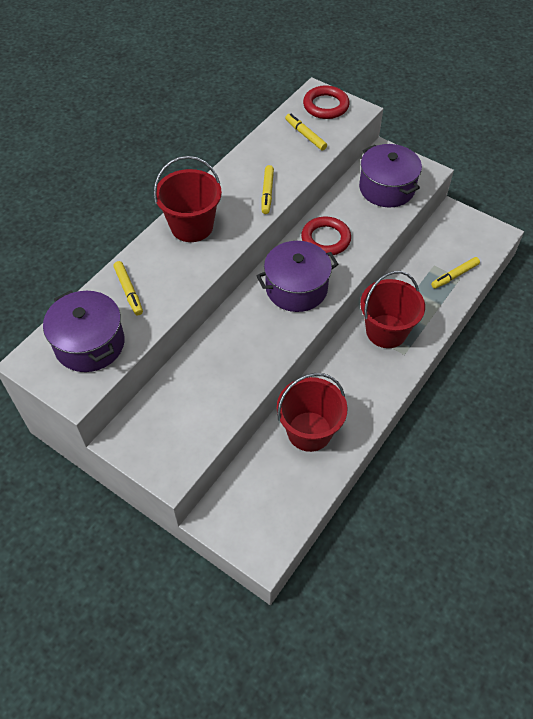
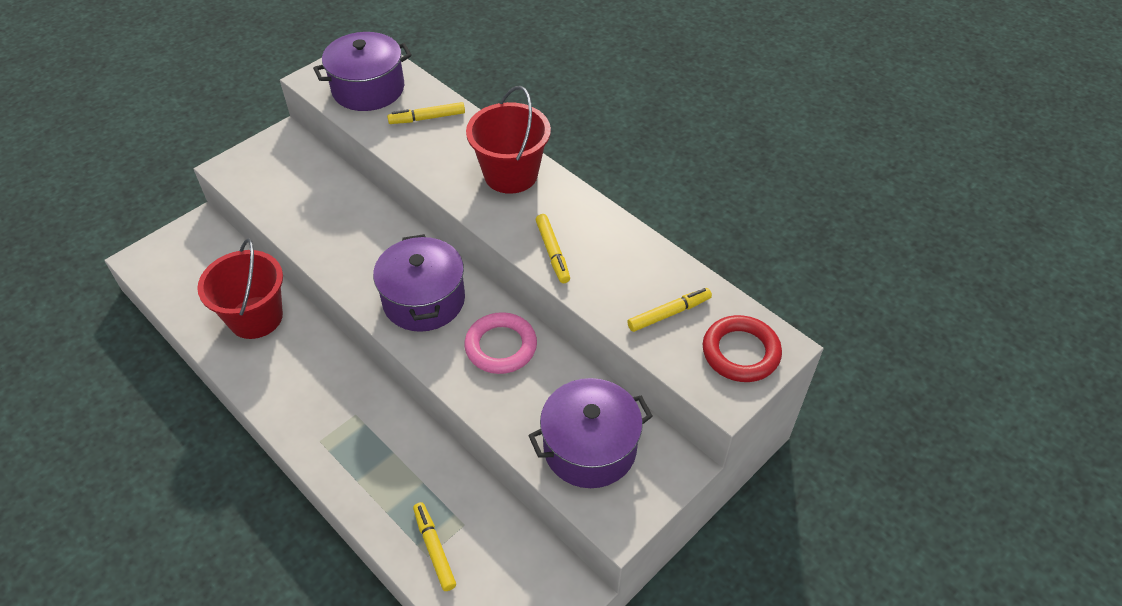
camera: 100 degrees right, 5 degrees down
yellow marker [262,165,274,214] -> yellow marker turned 120 degrees counterclockwise [536,214,570,283]
red ring [301,216,351,255] -> pink ring [464,312,537,374]
red bucket [360,271,425,348] -> none

